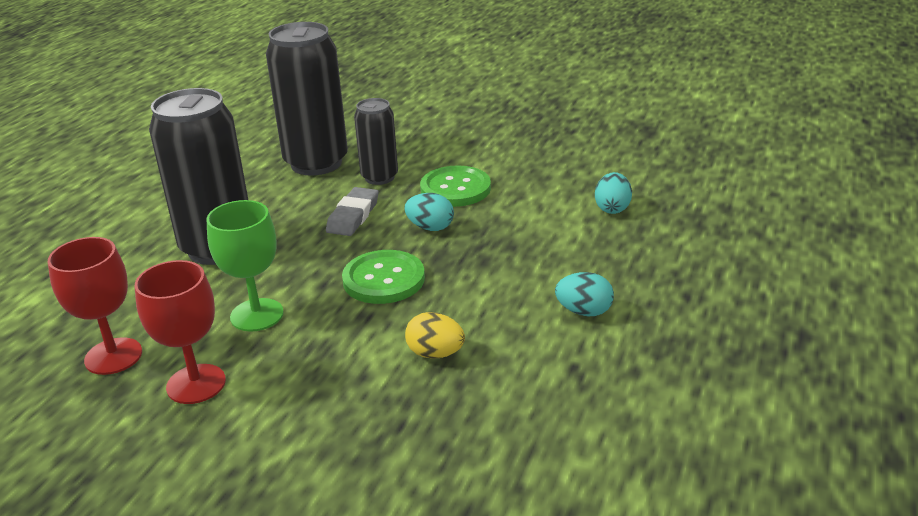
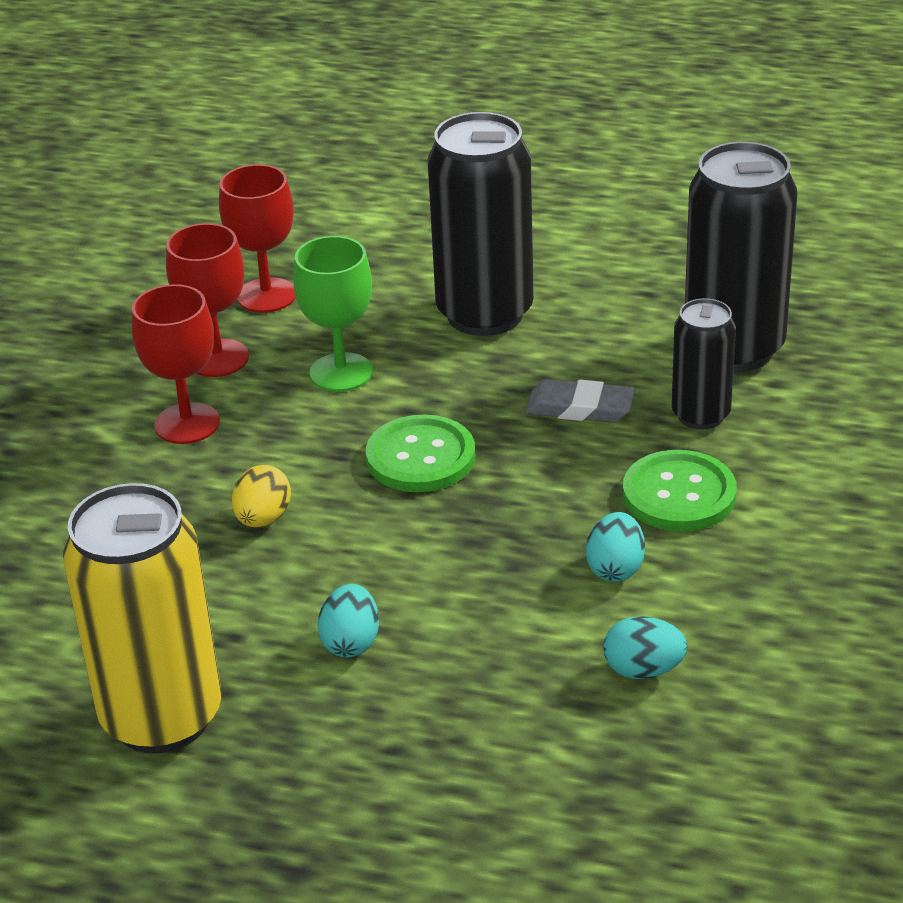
camera: 85 degrees right, 5 degrees up
turquoise egg [404,193,454,231] -> turquoise egg moved to [586,512,645,582]
none -> yellow can [63,483,221,754]
none -> red goblet [132,284,220,444]

